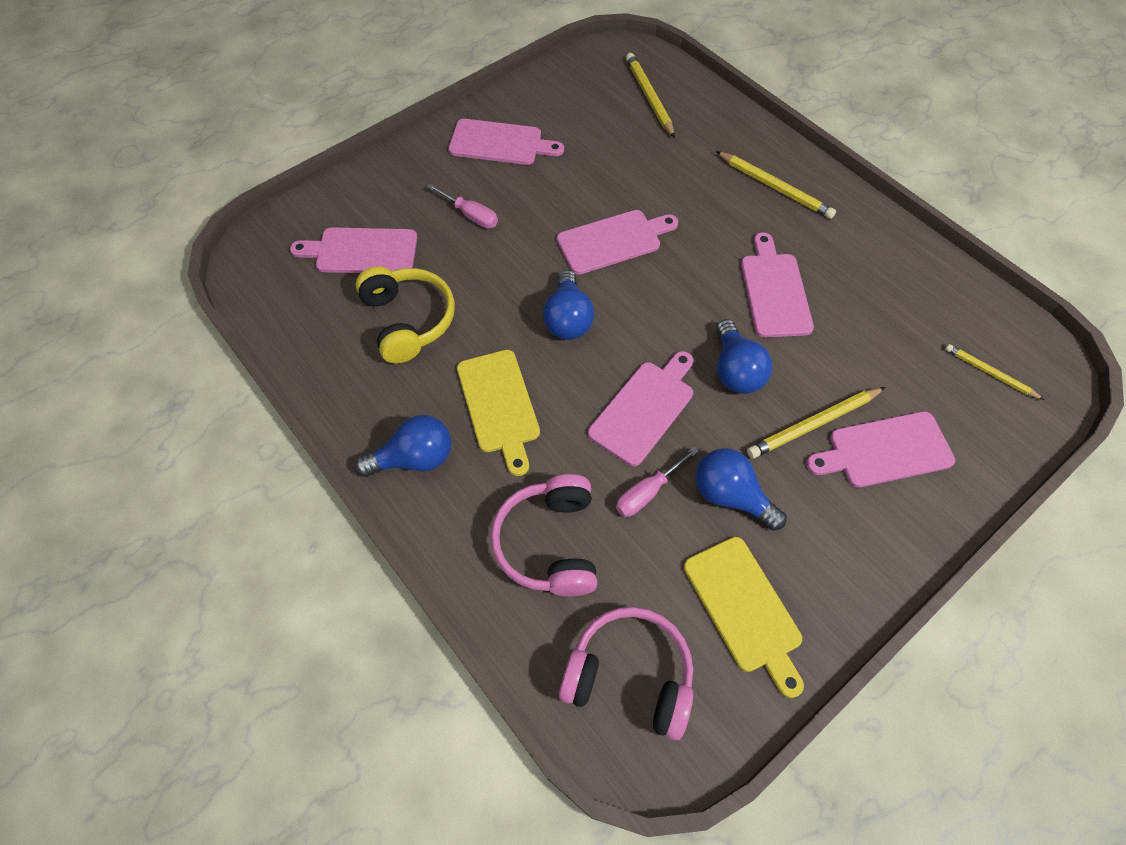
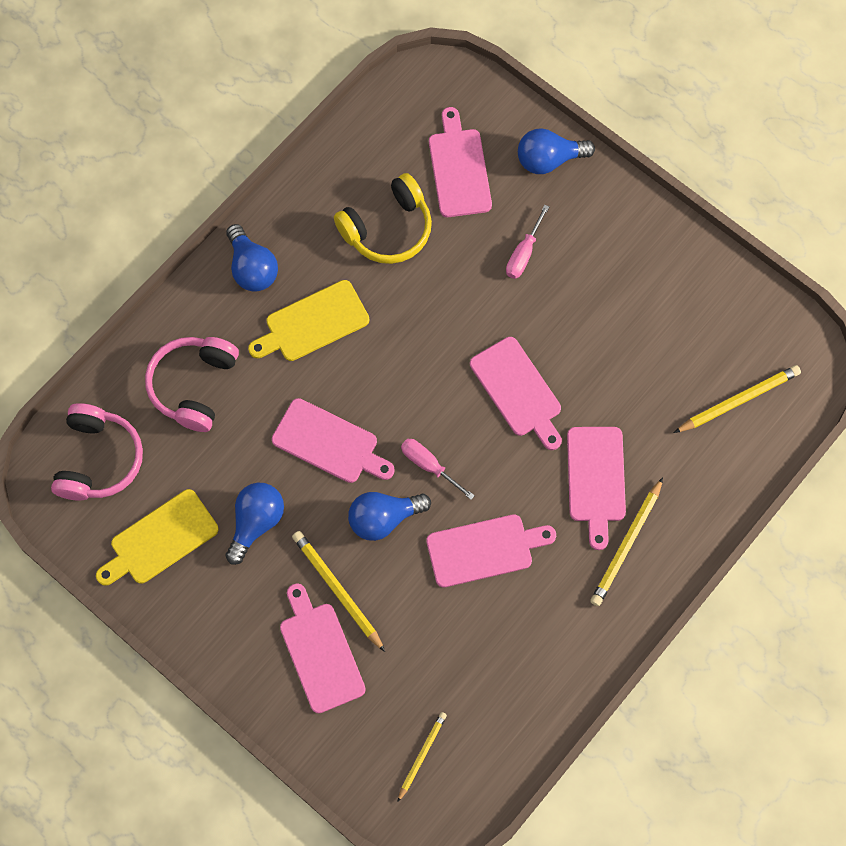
camera: 80 degrees right, 10 degrees up
pink cutting board [448,119,564,165] -> pink cutting board moved to [567,427,626,550]
pink headphones [491,474,597,596] -> pink headphones turned 60 degrees counterclockwise [145,337,239,432]
blue light bulb [543,270,594,340] -> blue light bulb moved to [518,128,595,174]
pink screwdriver [616,447,699,517] -> pink screwdriver moved to [401,439,475,500]

